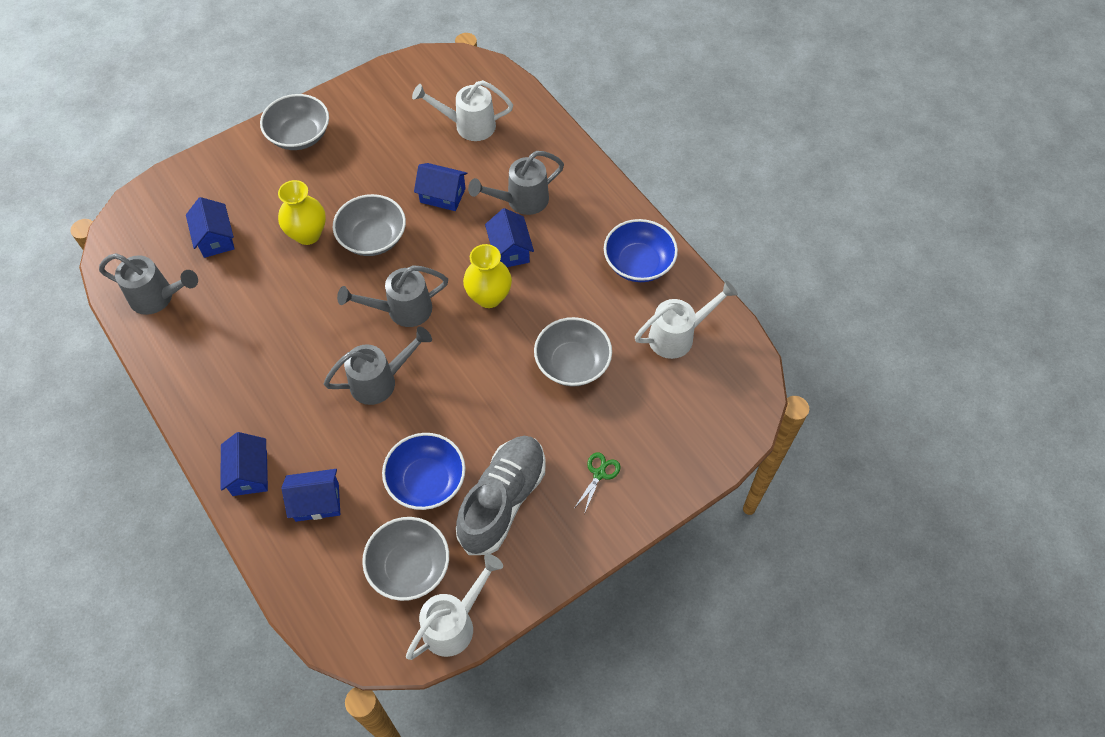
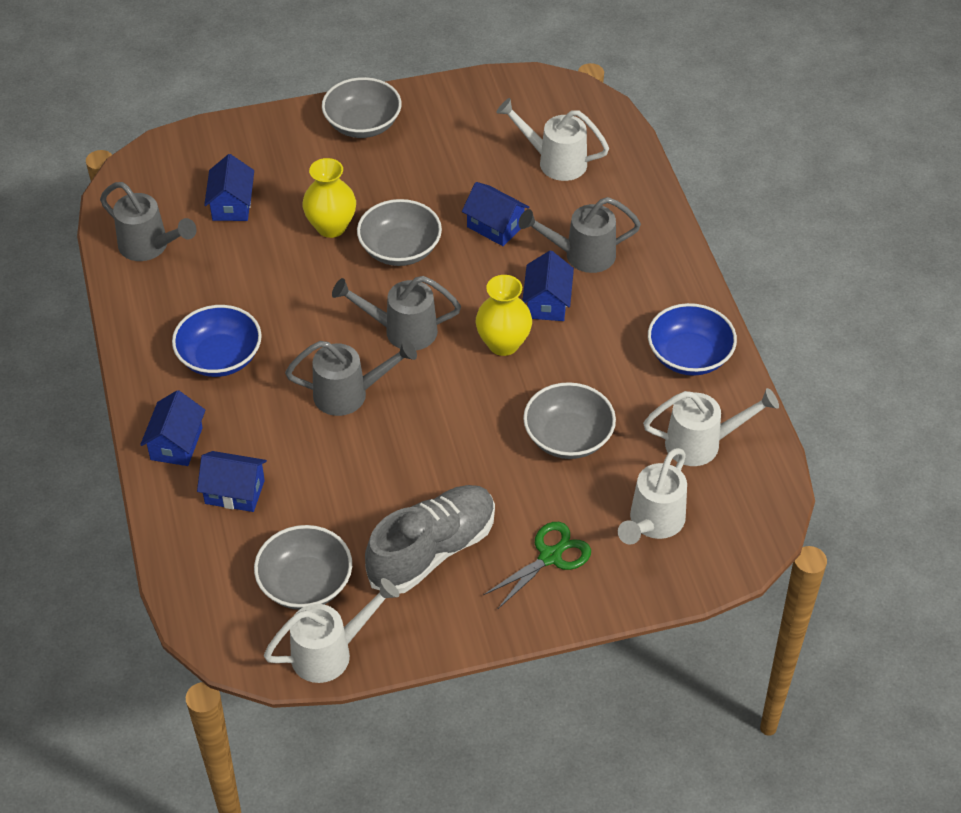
camera: 20 degrees right, 10 degrees down
blue bowl [382,433,466,510] -> blue bowl moved to [172,305,262,377]
green scissors [575,452,621,514] -> green scissors [483,522,591,609], size x1.51
none -> white watering can [618,448,687,544]

